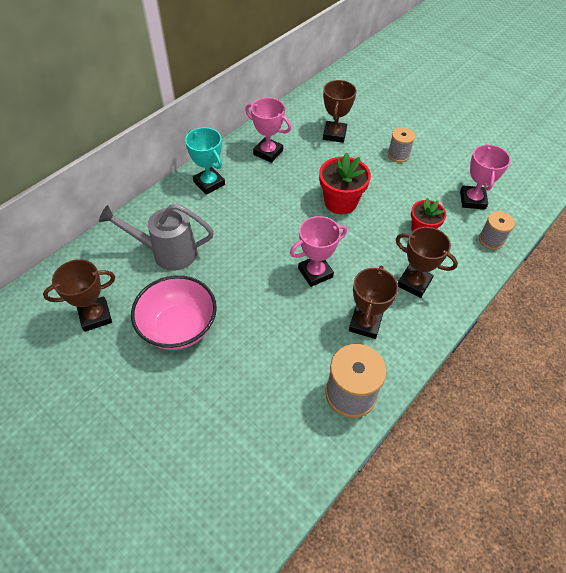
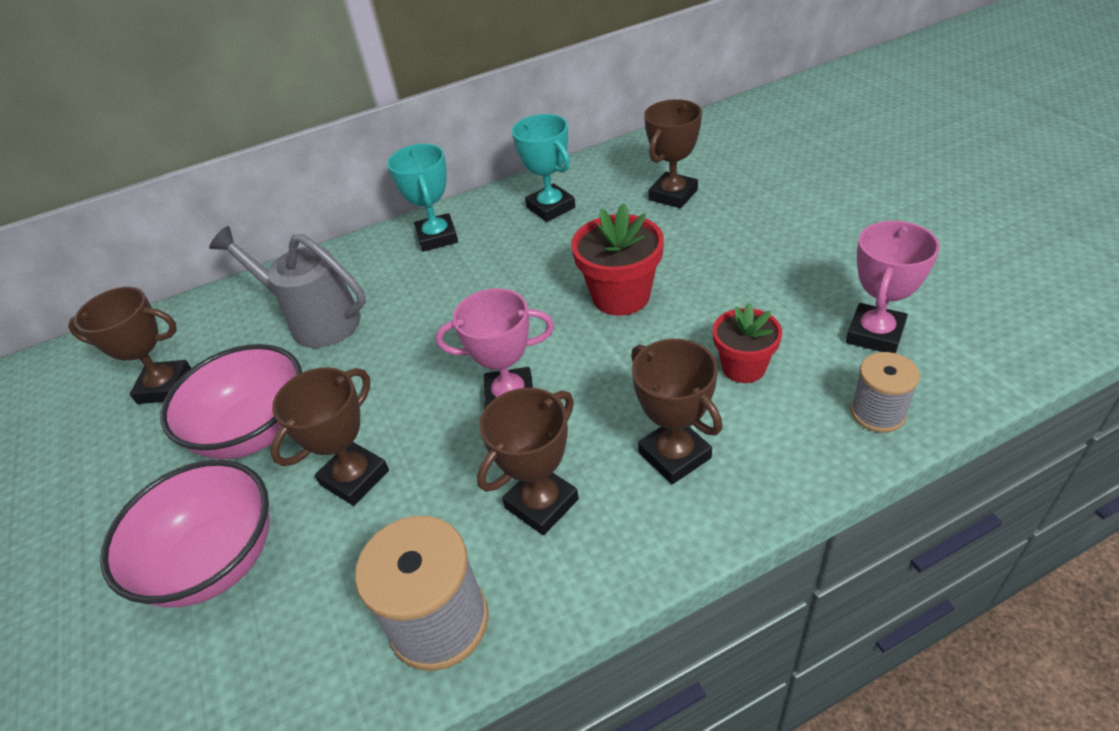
camera: 30 degrees right, 10 degrees down
pink trophy [245,97,291,163] -> turquoise trophy [512,114,576,222]
grey spool [388,127,415,163] -> none
none -> pink bowl [100,460,269,608]
none -> brown trophy [270,367,389,506]

